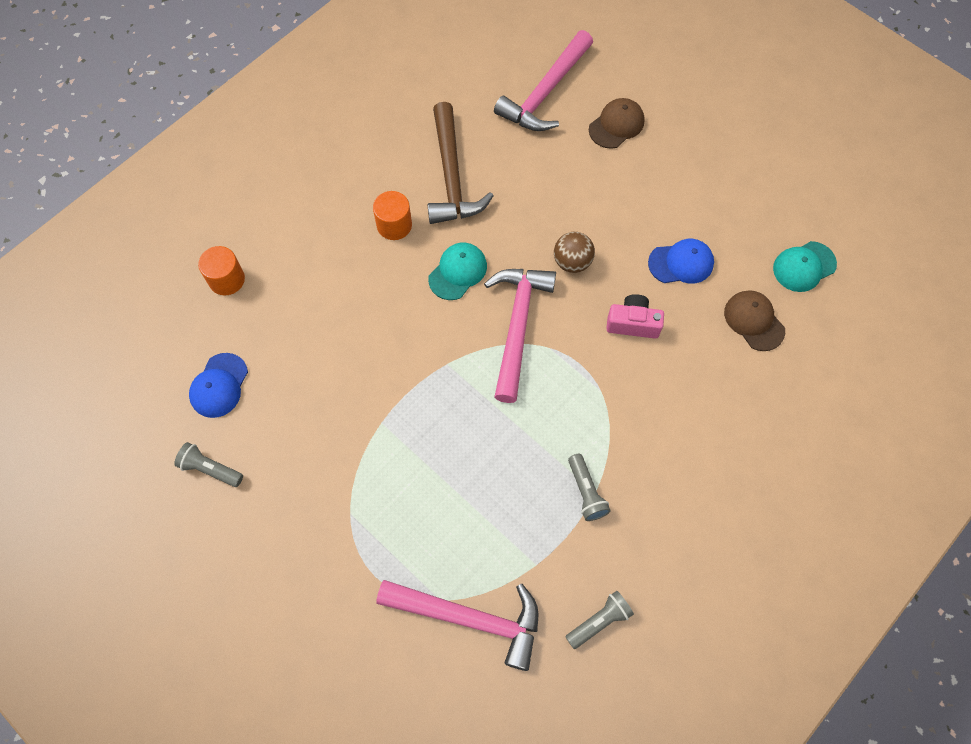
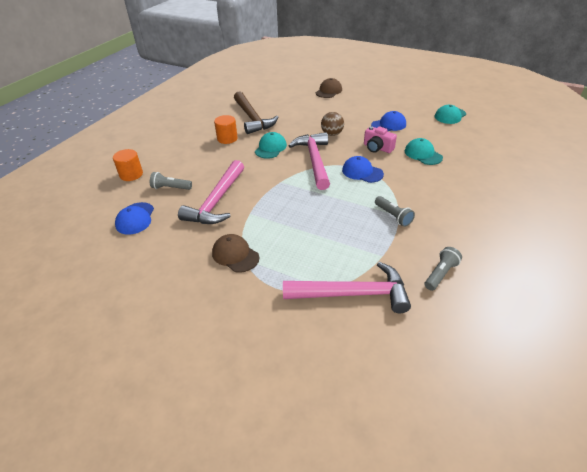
camera: 15 degrees left, 25 degrees down
grey flashlight [174,442,243,487] -> grey flashlight moved to [150,172,192,190]
pink hammer [494,30,593,131] -> pink hammer moved to [178,160,244,224]
pink camera [606,294,664,339] -> pink camera turned 135 degrees counterclockwise [364,126,397,153]
brown cap [724,290,785,351] -> brown cap moved to [212,234,259,273]
none -> blue cap [342,156,384,183]
none -> turquoise cap [405,138,443,165]

